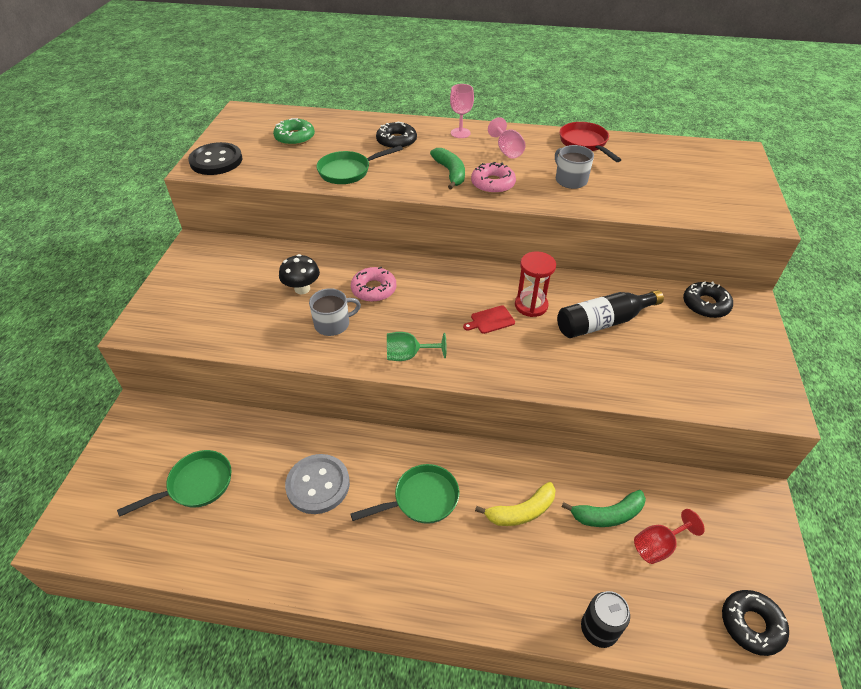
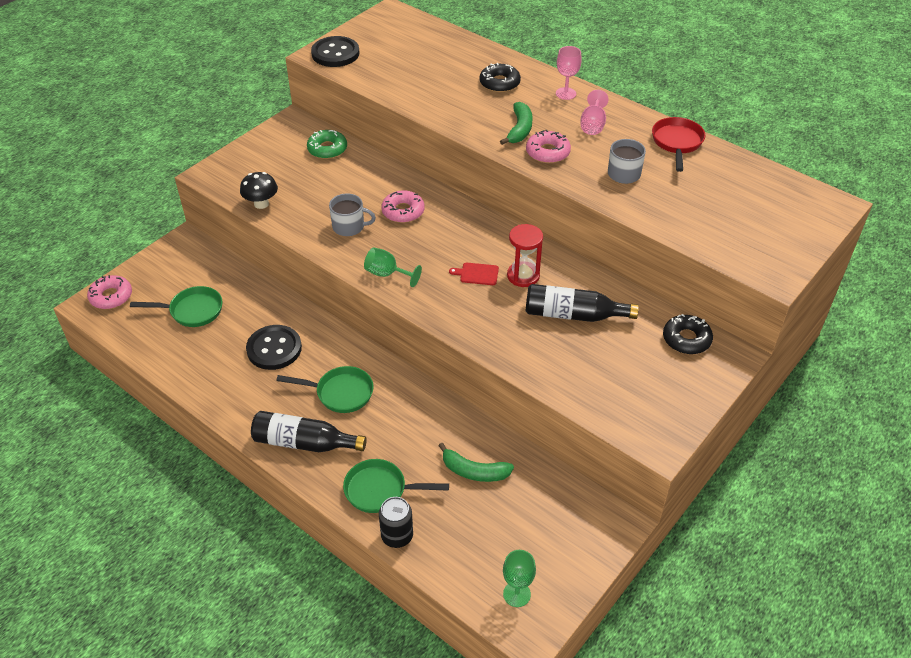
camera: 30 degrees right, 0 degrees up
green donut [273,118,315,146] -> green donut moved to [307,130,347,159]
black mushroom [279,254,320,294] -> black mushroom moved to [240,172,278,209]
grey button [285,454,350,514] -> black button [246,325,302,370]
green pan [316,145,403,184] -> green pan moved to [343,459,449,513]
yellow banana [475,482,556,526] -> none
red goblet [634,509,705,564] -> none
black donut [722,590,789,656] -> green goblet [503,550,536,607]
none -> pink donut [87,275,132,309]
none -> black bottle [251,411,367,452]

